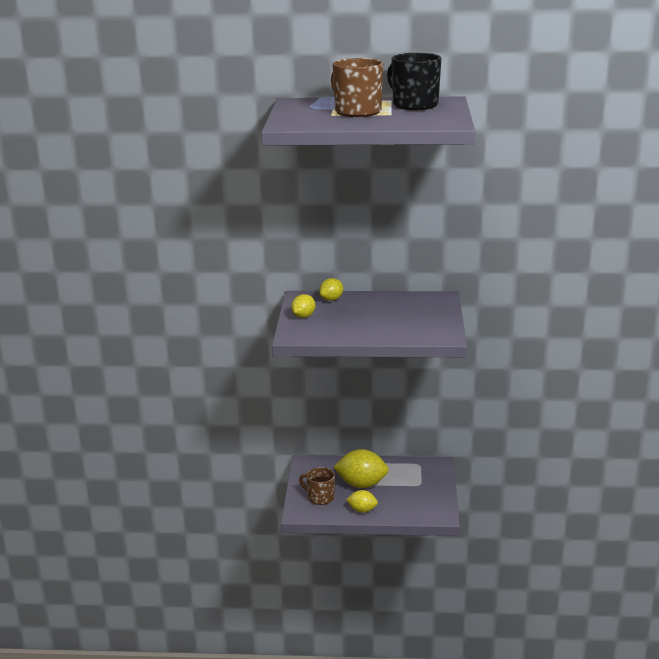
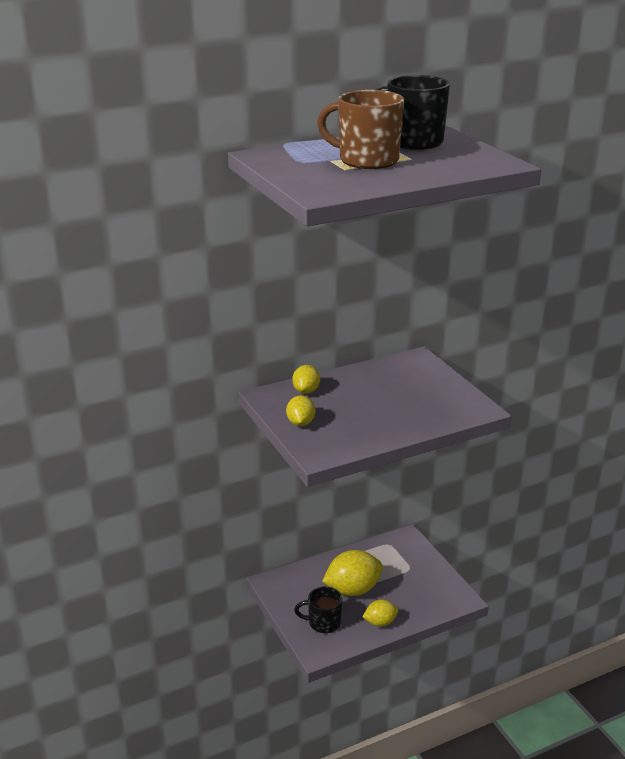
camera: 30 degrees left, 5 degrees up
brown mug [299,467,335,505] -> black mug [294,587,342,633]

